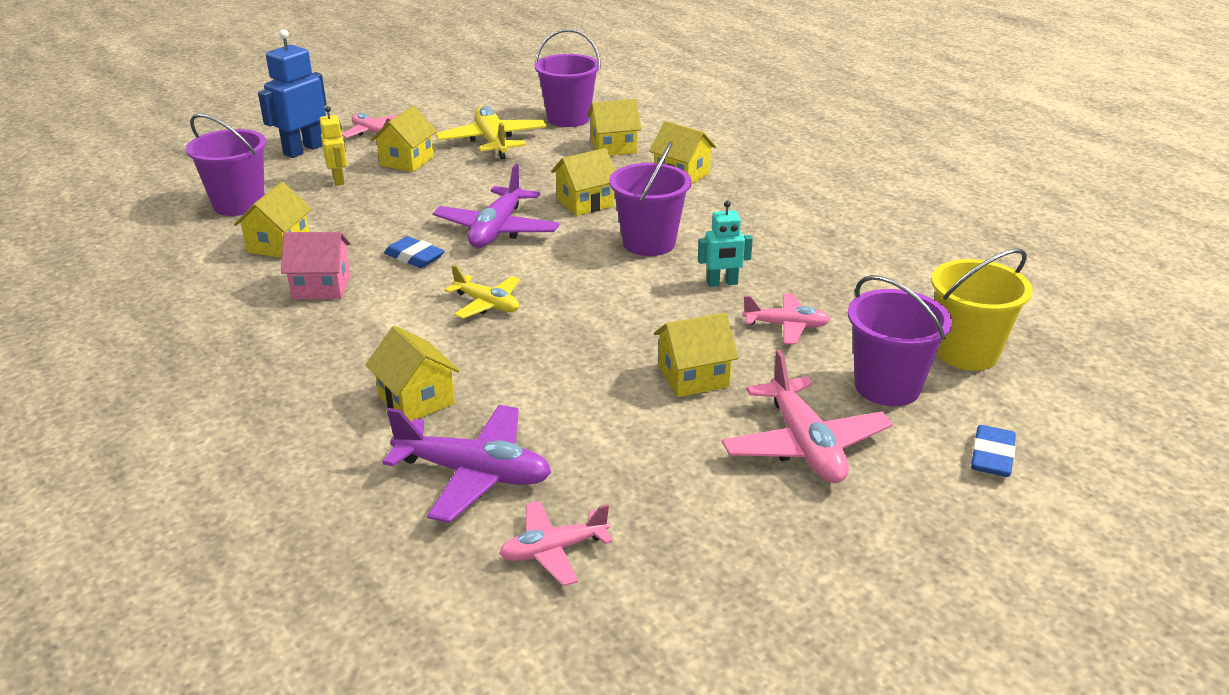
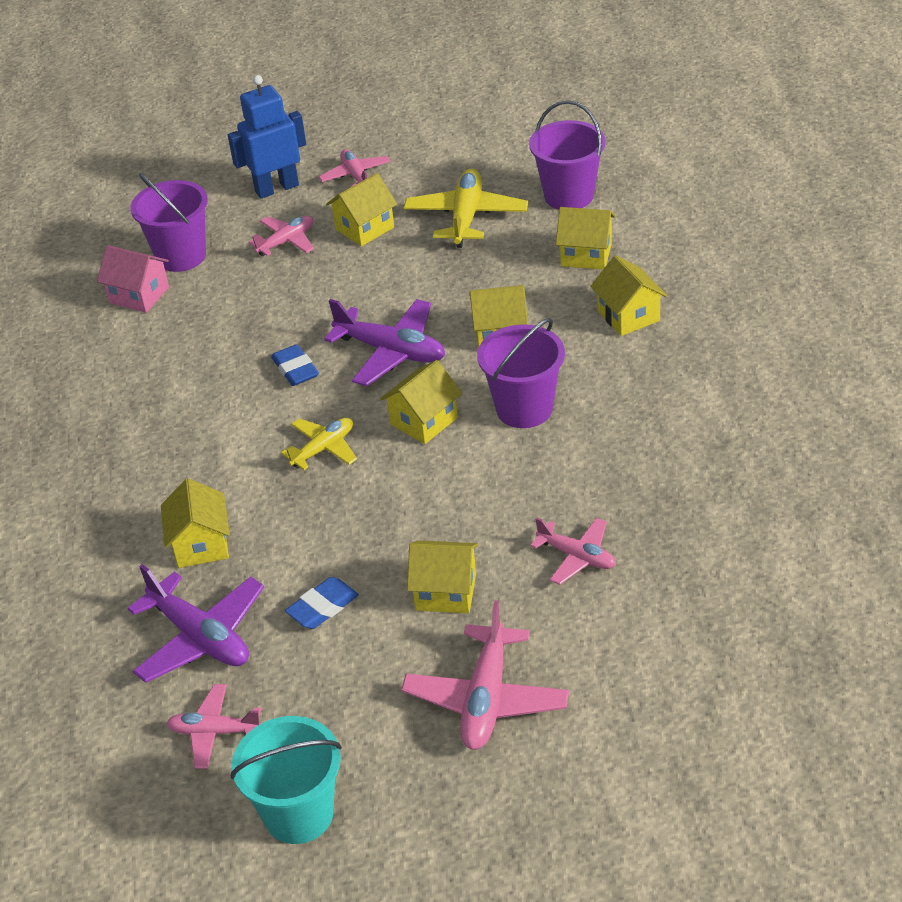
camera: 30 degrees right, 10 degrees up
yellow house [234,182,312,258] -> yellow house moved to [380,360,462,444]
pink house [281,232,351,299] -> pink house moved to [97,245,169,313]
yellow robot [320,106,347,186] -> pink plane [249,216,314,256]
purple plane [433,164,560,248] -> purple plane turned 105 degrees counterclockwise [324,299,445,386]
yellow plane [445,265,520,319] -> yellow plane turned 105 degrees counterclockwise [281,418,357,470]
turquoise robot [698,200,753,287] -> none
purple bucket [848,275,952,406] -> none
yellow bucket [931,248,1033,371] -> none
blue eraser [971,425,1016,477] -> blue eraser moved to [285,577,359,629]
none -> turquoise bucket [231,716,342,844]

